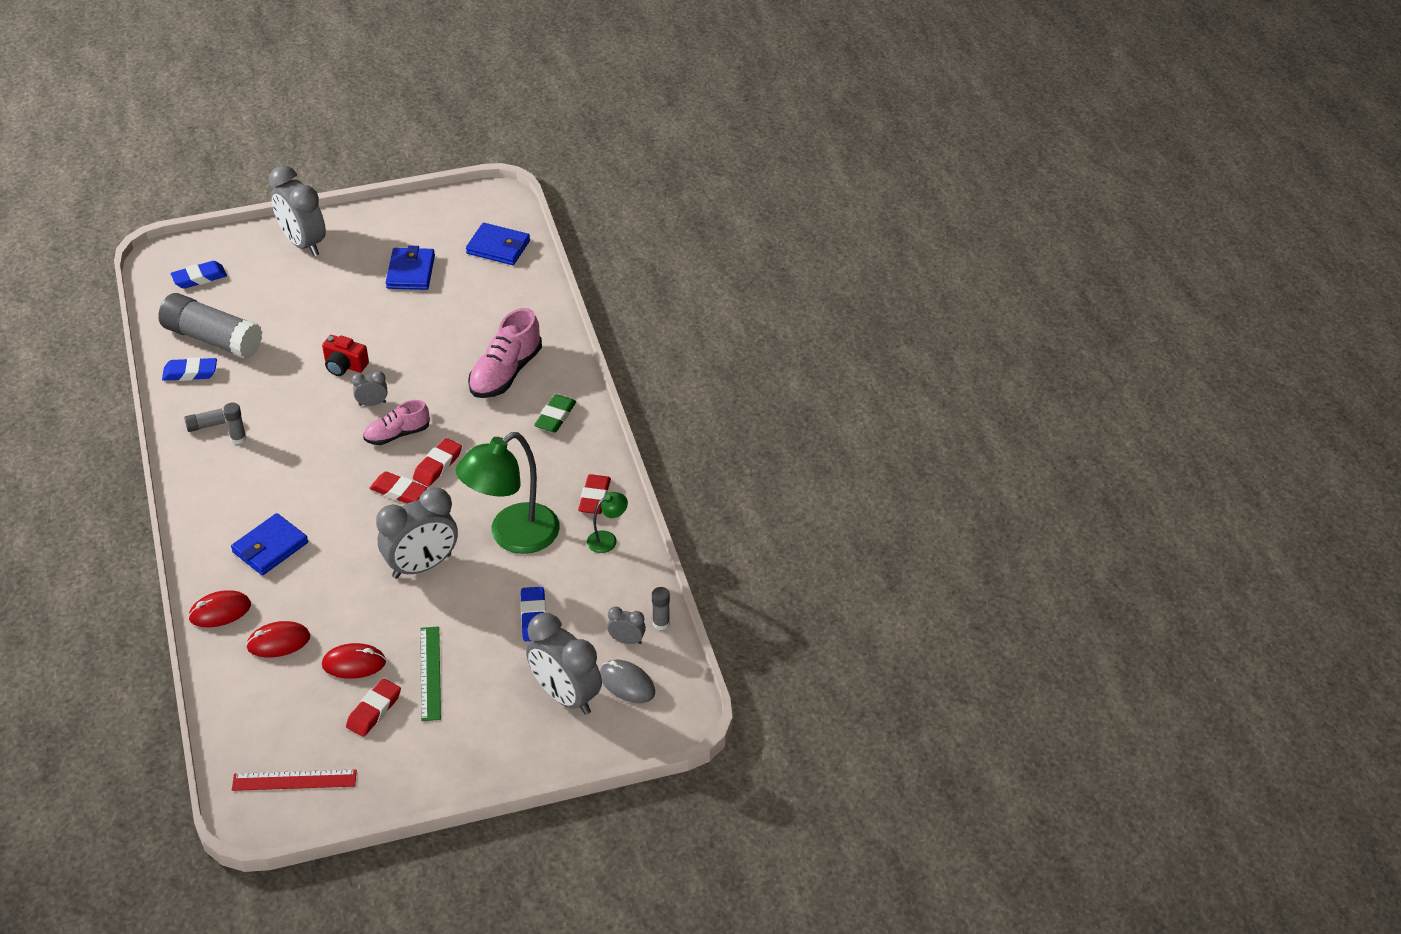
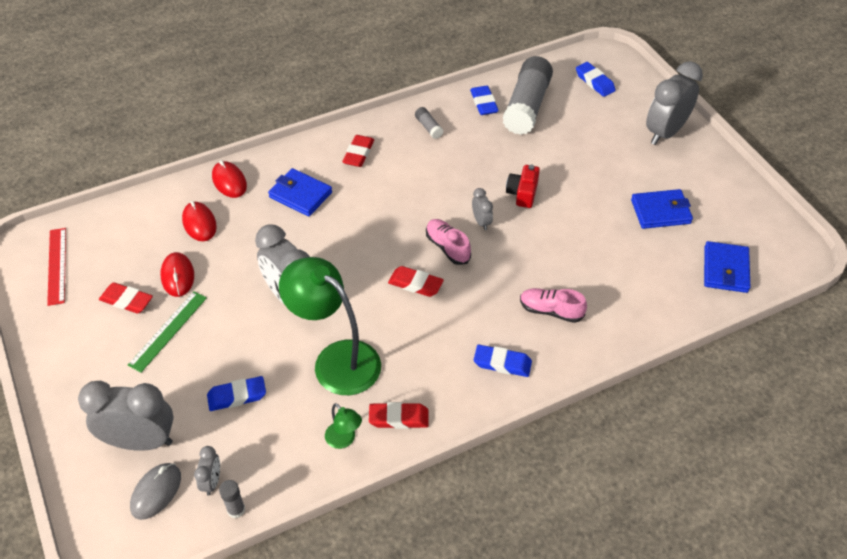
camera: 80 degrees right, 5 degrees up
grey glue stick [223,402,246,444] -> none
red eraser [369,472,427,504] -> red eraser moved to [342,135,374,167]
green ruler [420,626,441,721] -> green ruler turned 45 degrees counterclockwise [128,291,207,372]
pink shoe [468,308,542,398] -> pink shoe [520,288,587,323], size x0.64
grey clock [526,613,602,715] -> grey clock turned 60 degrees clockwise [78,381,174,451]
green eraser [534,394,576,433] -> blue eraser [474,345,532,377]

